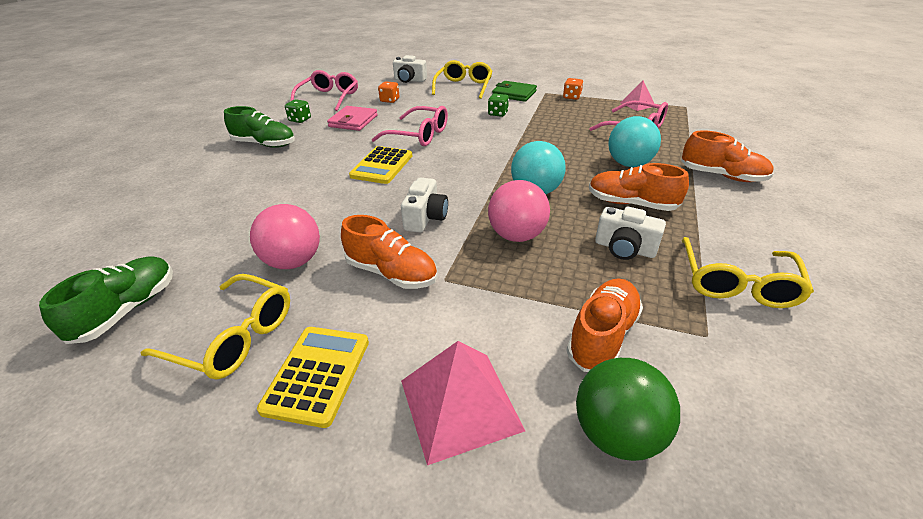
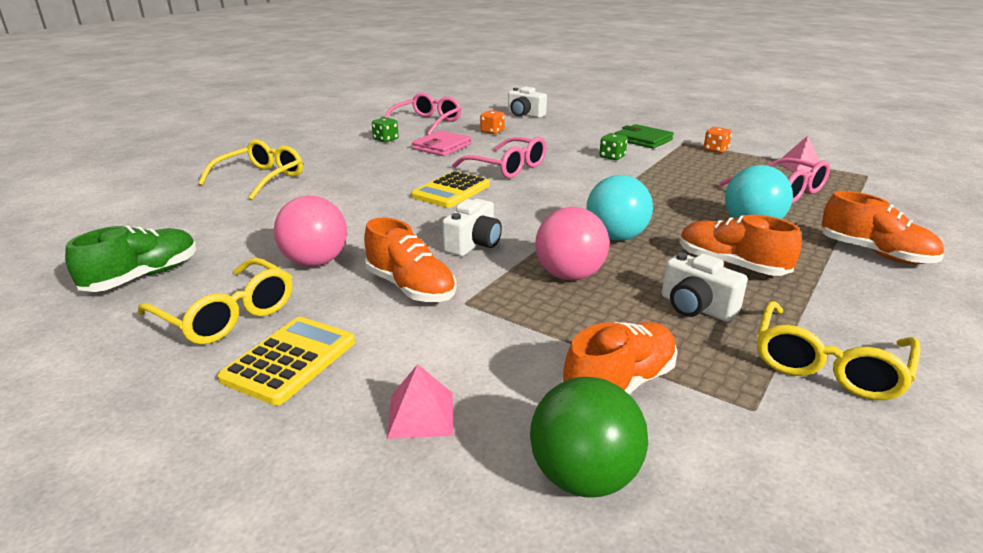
camera: 15 degrees right, 10 degrees down
green shoe [224,106,295,148] -> none
pink pyramid [401,341,525,465] -> pink pyramid [387,364,454,439], size x0.57
yellow glasses [432,60,492,99] -> yellow glasses moved to [198,139,303,200]

